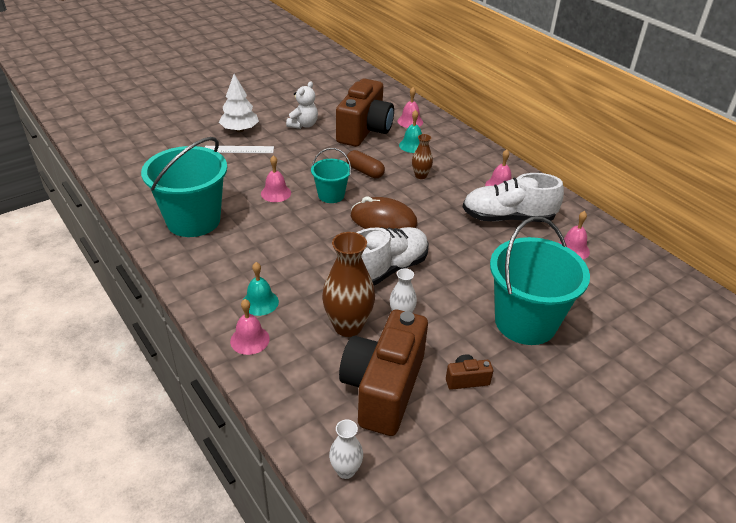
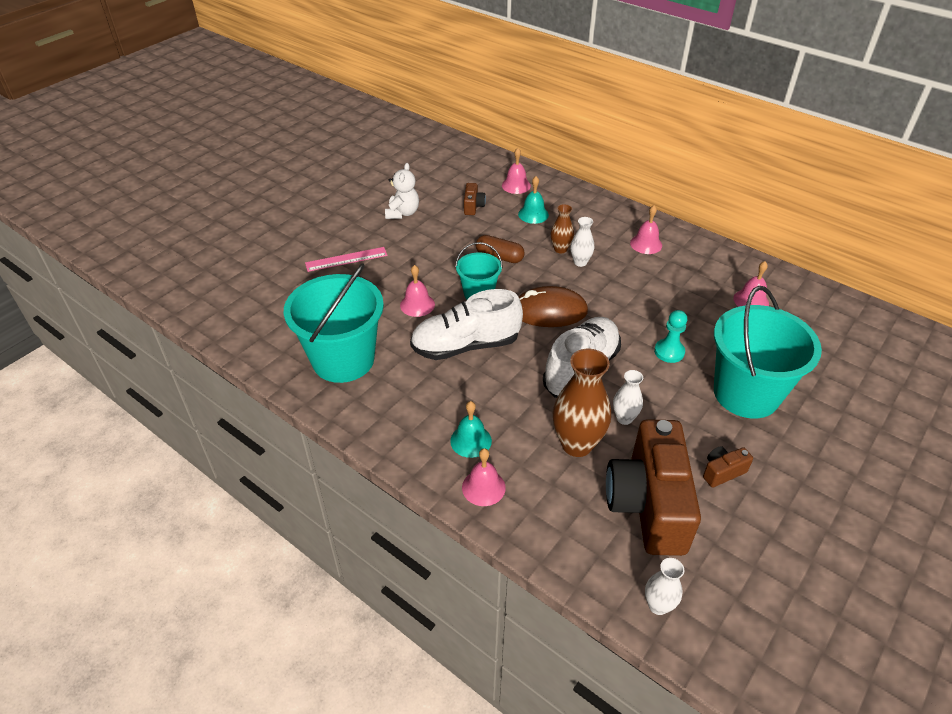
camera: 15 degrees left, 5 degrees up
white ruler [205,146,274,153] -> pink ruler [305,247,388,272]
white tree [219,74,259,132] -> none
brown camera [336,78,394,147] -> brown camera [464,183,486,215], size x0.40
white shoe [463,173,564,222] -> white shoe moved to [410,289,523,360]
none -> white vase [570,217,594,267]
none -> turquoise pawn [654,310,687,363]

